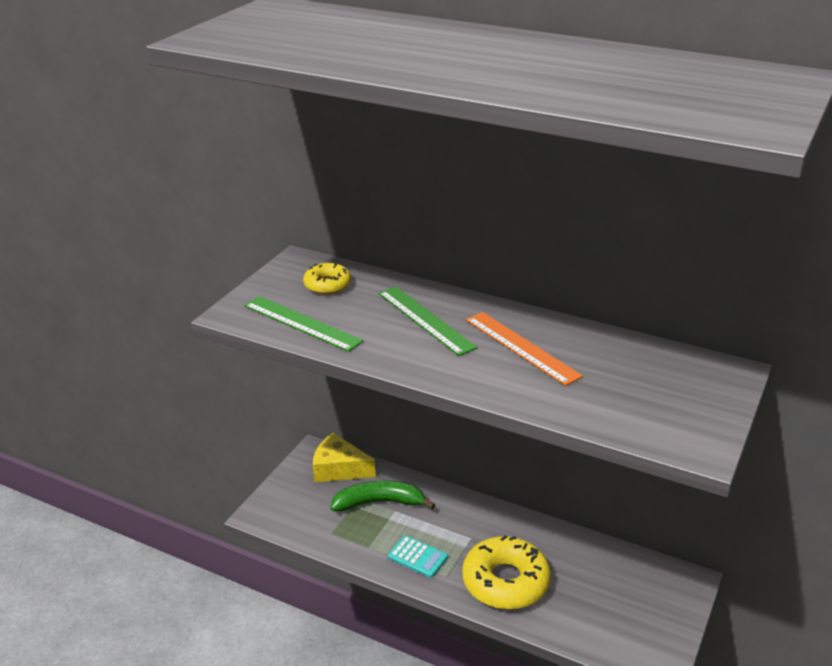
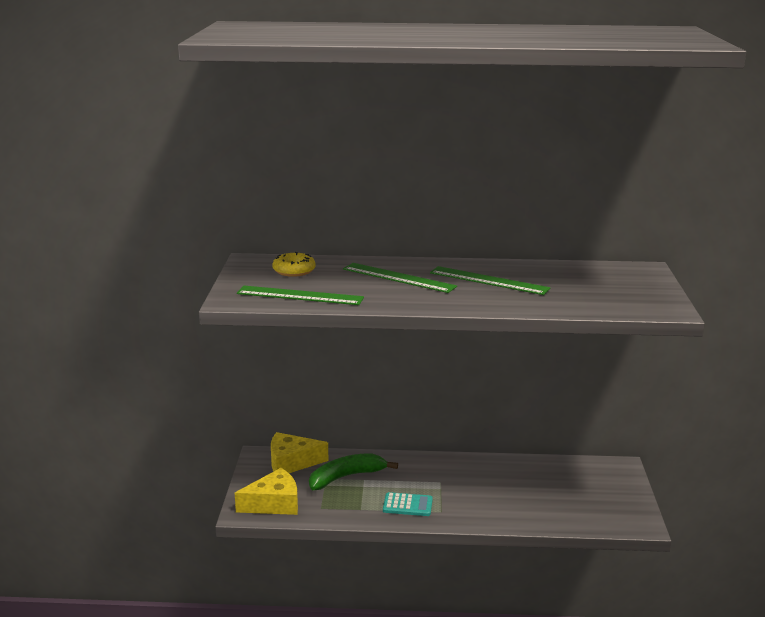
camera: 25 degrees left, 10 degrees down
yellow donut [462,535,551,610] -> none
orange ruler [466,312,583,386] -> green ruler [430,266,550,295]
none -> yellow cheese [235,468,298,515]

